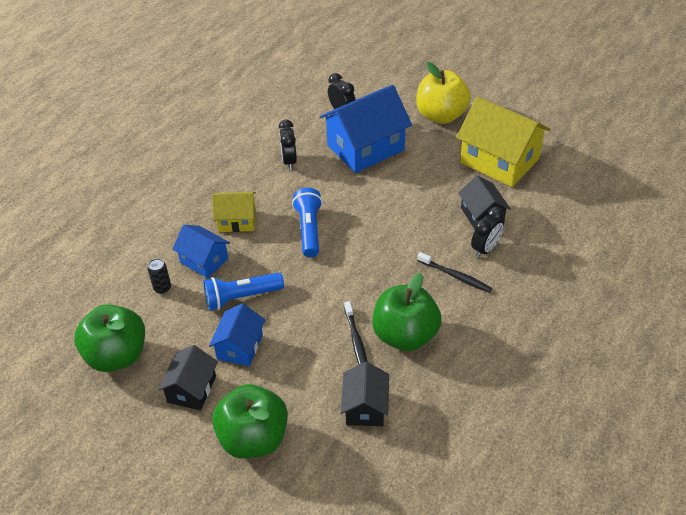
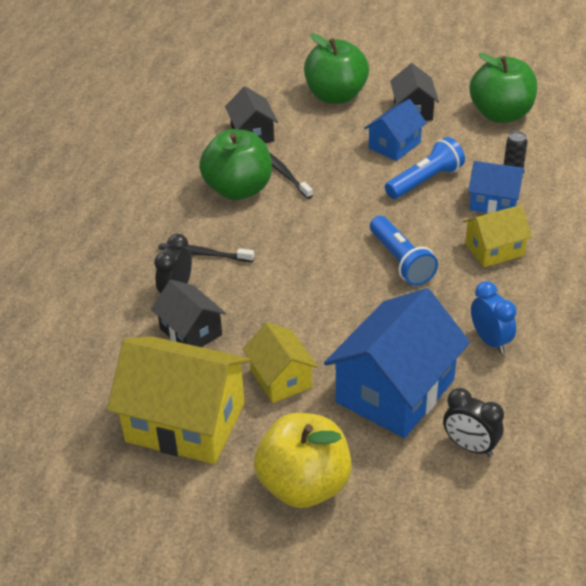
camera: 160 degrees right, 5 degrees down
blue house [209,303,265,366] -> blue house turned 45 degrees clockwise [364,99,427,161]
black clock [279,120,297,170] -> blue clock [471,281,517,354]
none -> yellow house [243,322,318,403]

